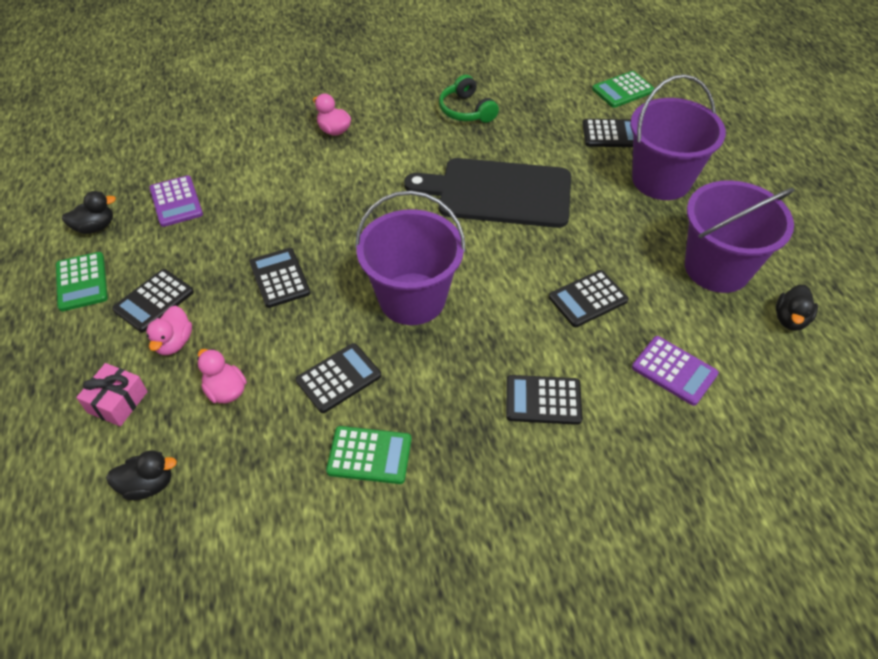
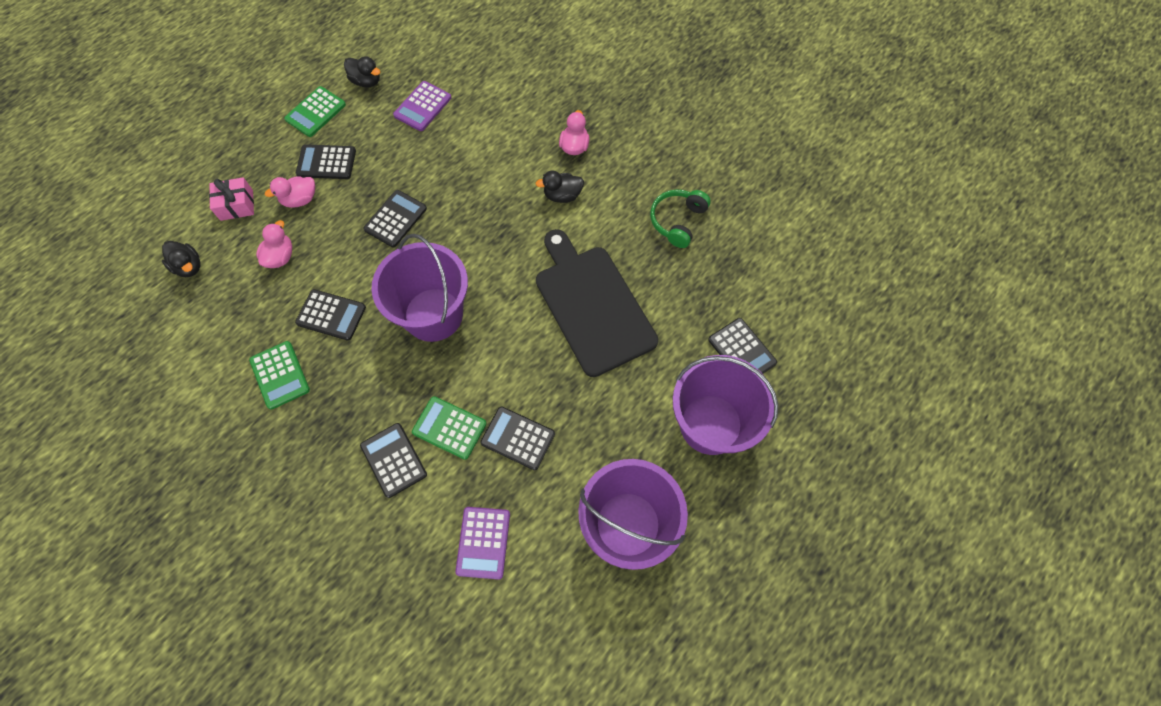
camera: 55 degrees right, 15 degrees up
green calculator [592,71,655,108] -> green calculator moved to [412,396,487,460]
black duck [776,285,818,331] -> black duck moved to [536,171,584,203]

